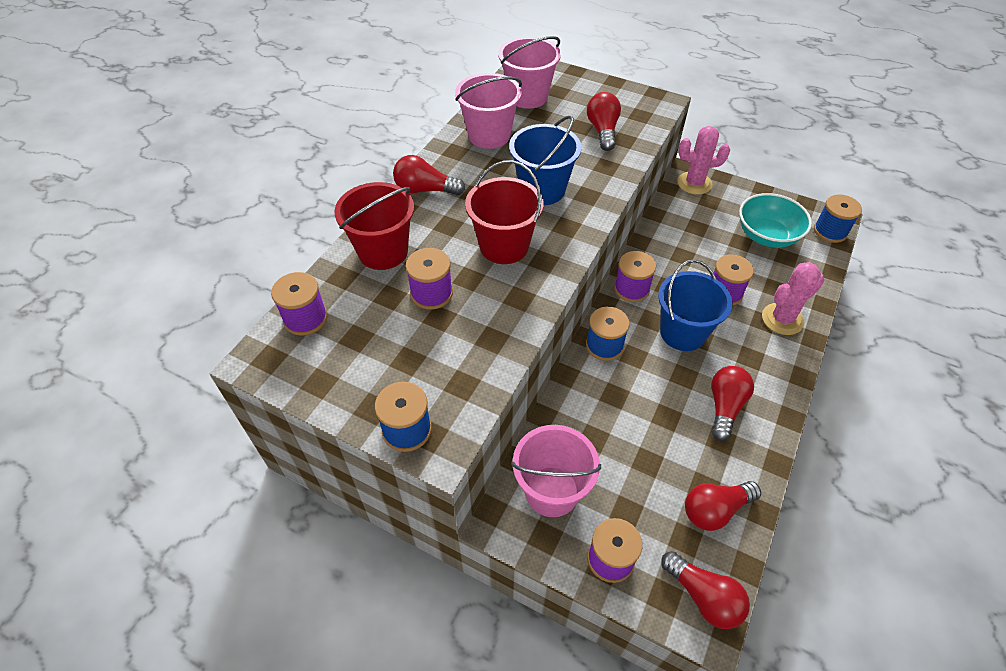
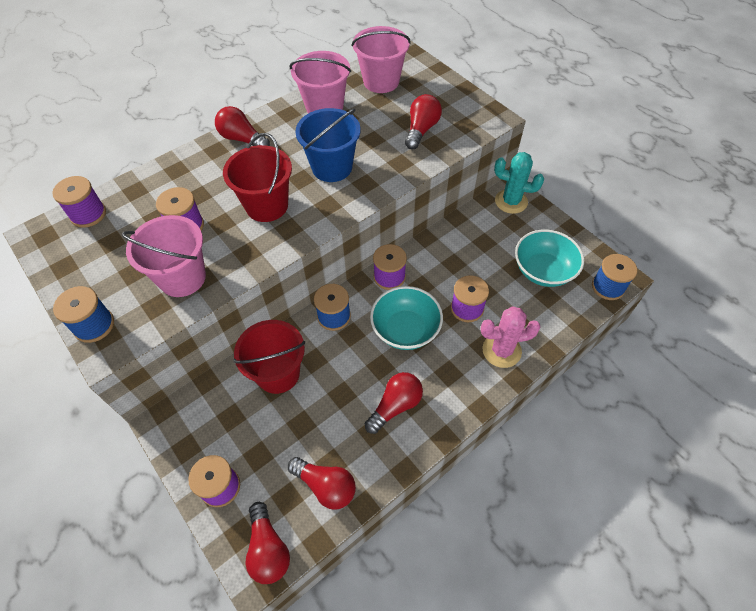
camera: 25 degrees right, 5 degrees up
red bucket [334,182,414,270] -> red bucket moved to [233,320,305,394]
pink bucket [511,425,601,517] -> pink bucket moved to [122,215,206,297]
blue bucket [658,259,733,351] -> turquoise bowl [370,286,443,350]
pink cactus [677,126,730,194] -> turquoise cactus [494,152,544,214]
red light bulb [685,481,761,531] -> red light bulb turned 150 degrees counterclockwise [288,457,356,510]

